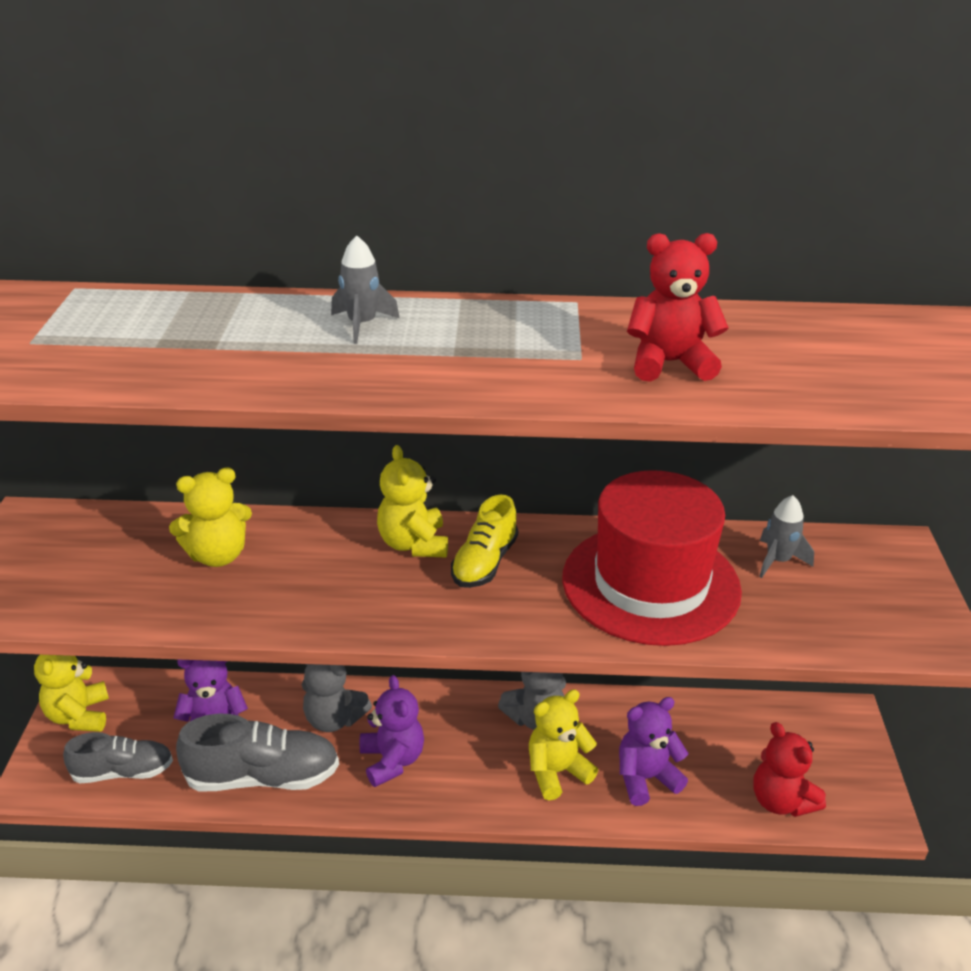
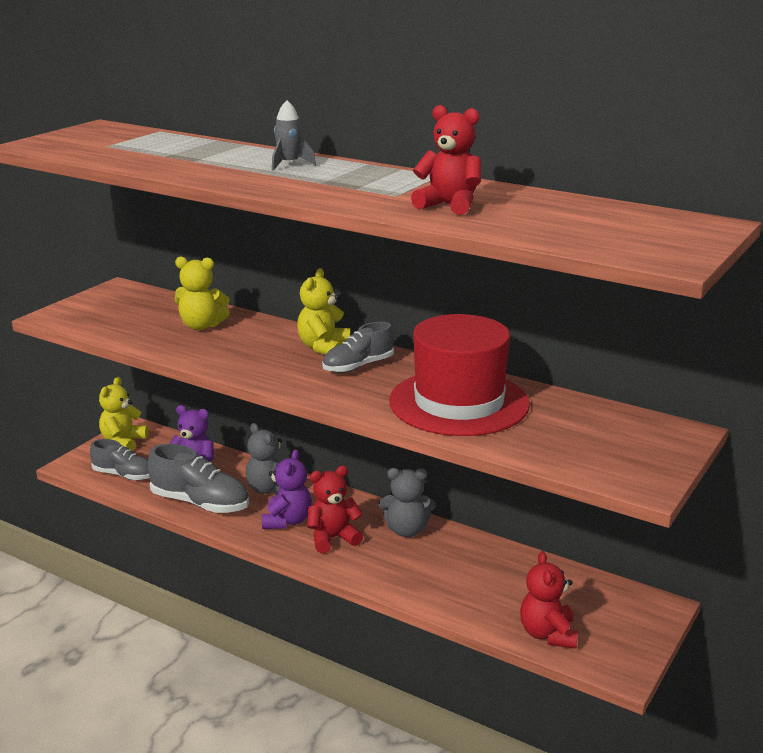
camera: 30 degrees right, 10 degrees down
yellow shoe [451,495,518,588] -> grey shoe [322,322,394,373]
yellow teddy bear [529,689,598,800] -> none
purple teddy bear [619,697,689,806] -> none
grey rocket [759,495,814,578] -> none
none -> red teddy bear [307,466,363,553]

